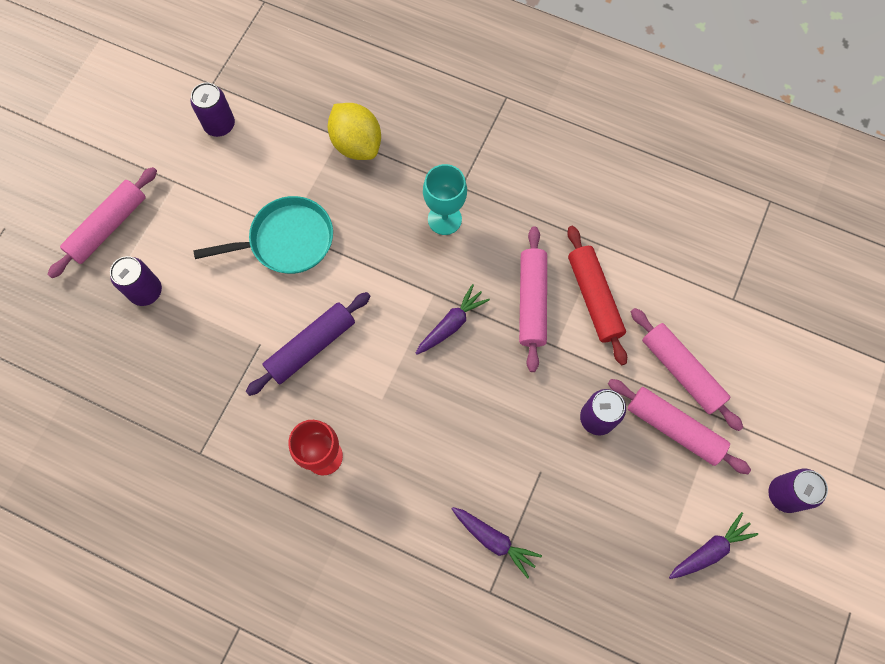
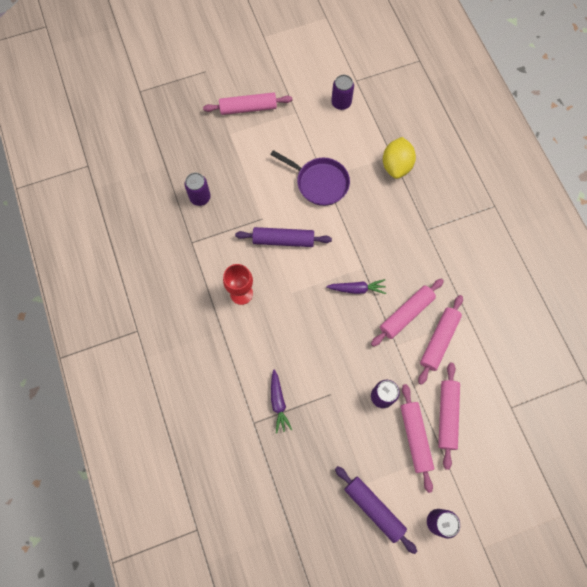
camera: 45 degrees right, 0 degrees up
purple can [110,256,162,306] -> purple can moved to [184,173,211,206]
turquoise pan [193,196,333,274] -> purple pan [270,150,350,206]
turquoise goblet [423,164,467,235] -> none
red rolling pin [567,226,627,365] -> pink rolling pin [418,295,463,385]
purple carrot [669,512,758,579] -> purple rolling pin [335,466,417,554]

